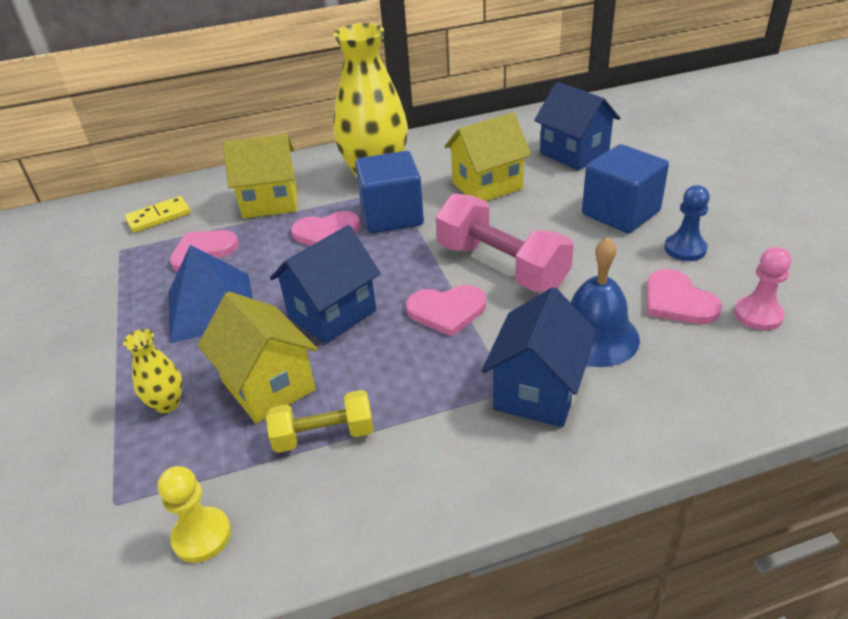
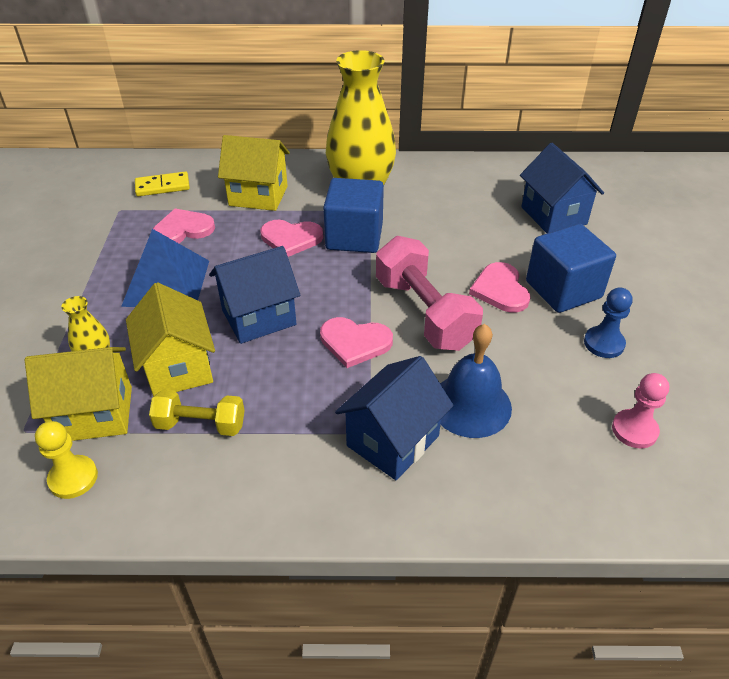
camera: 15 degrees right, 5 degrees up
yellow house [444,112,531,201] -> yellow house moved to [25,347,132,441]
pink heart [647,269,722,324] -> pink heart moved to [469,262,531,313]

